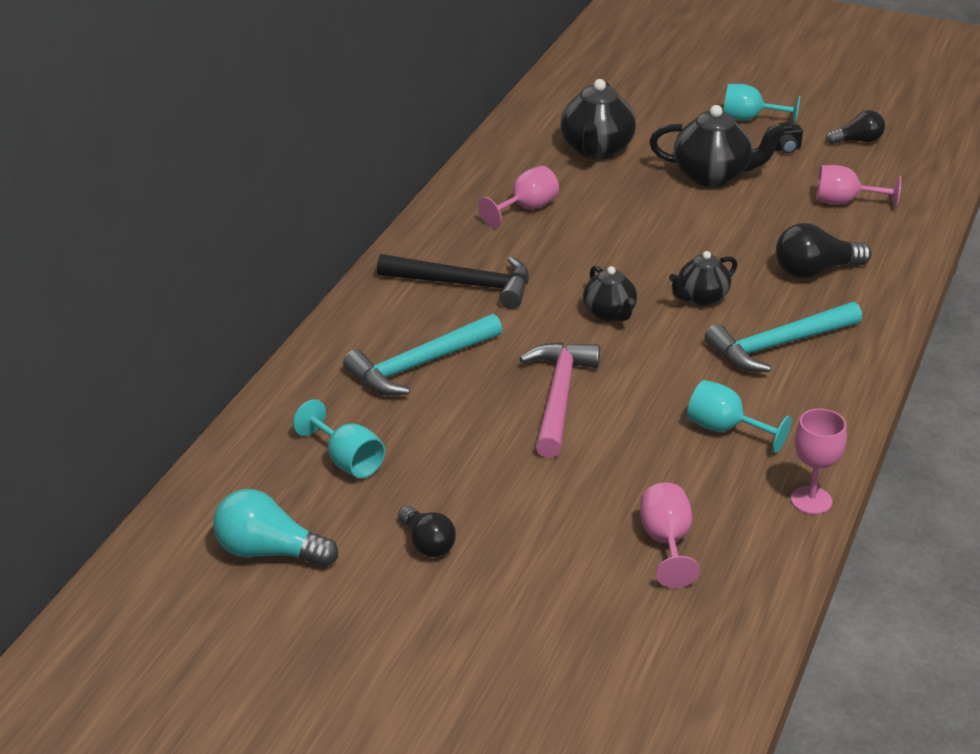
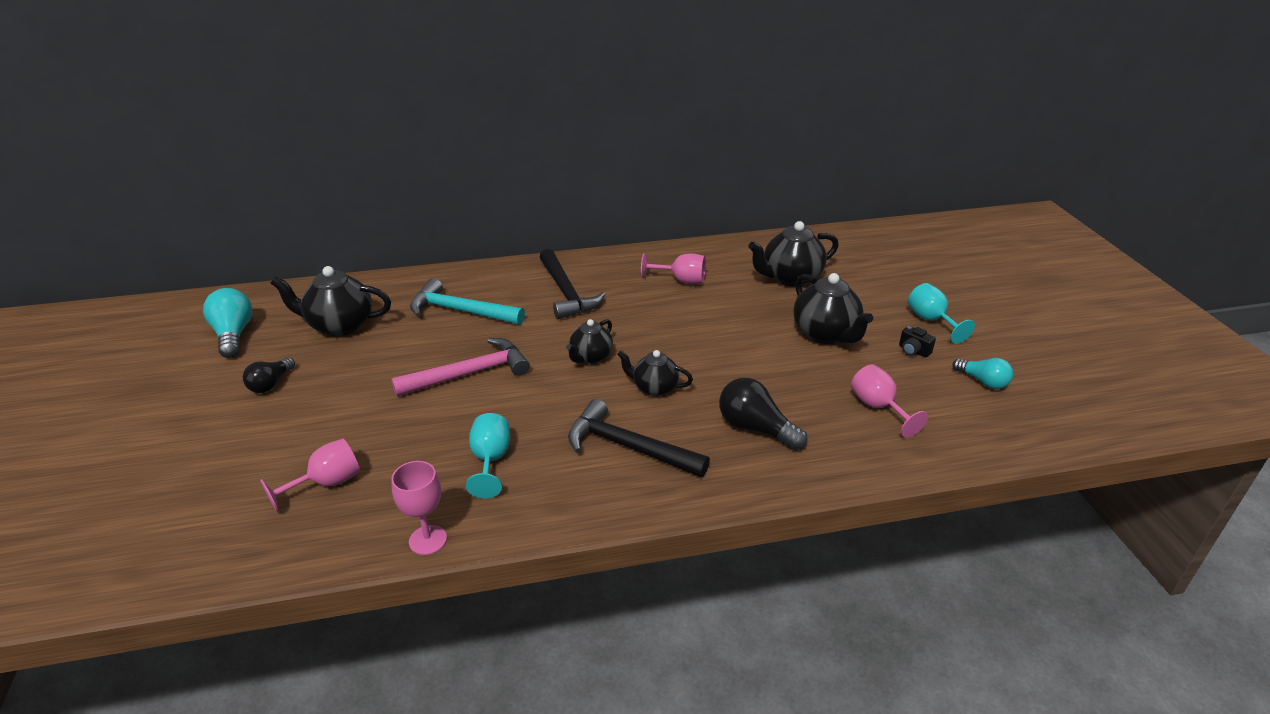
camera: 55 degrees right, 0 degrees up
turquoise goblet [293,399,385,478] -> black teapot [271,266,391,336]
turquoise hammer [705,301,862,372] -> black hammer [568,399,710,477]
black light bulb [826,110,885,145] -> turquoise light bulb [952,358,1013,389]

